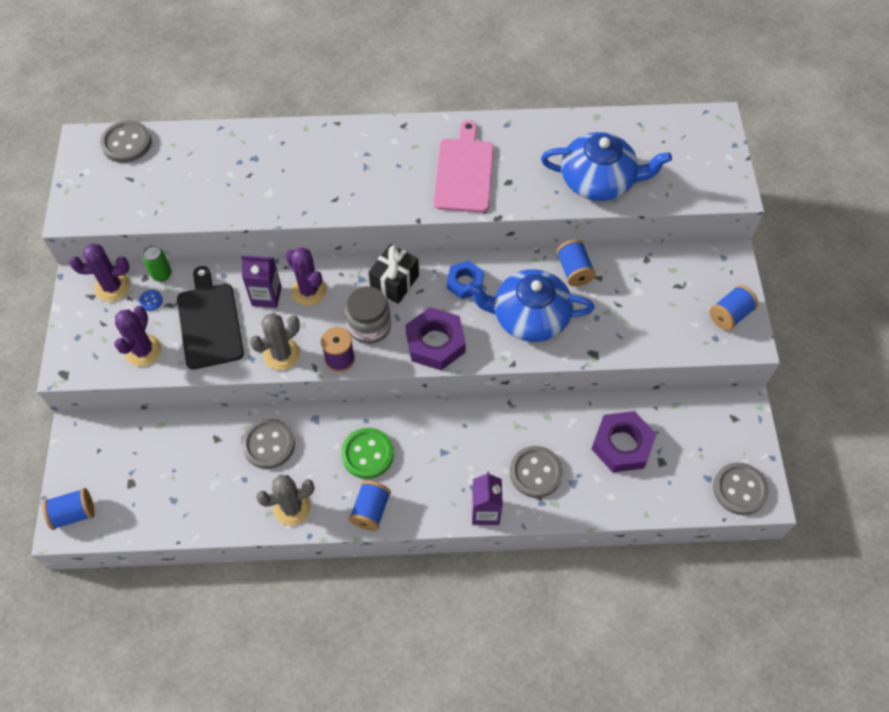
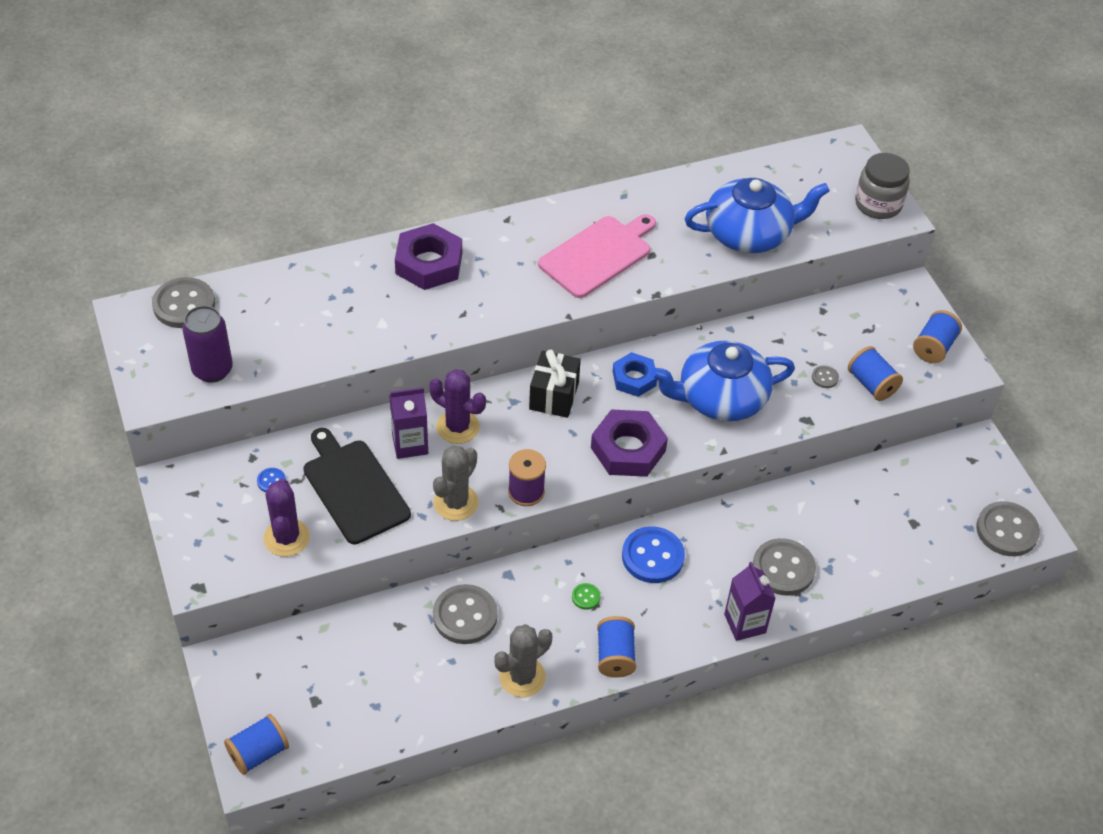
camera: 20 degrees left, 10 degrees down
purple cactus [69,244,130,302] -> none
green can [142,245,172,282] -> none
green button [341,428,394,479] -> green button [572,583,601,610], size x0.45
grey jar [345,286,391,344] -> grey jar moved to [855,153,910,219]
pink cutting board [433,120,494,213] -> pink cutting board turned 60 degrees clockwise [538,214,656,298]
blue spool [556,239,596,287] -> blue spool moved to [848,346,903,401]
purple nut [592,411,656,472] -> purple nut moved to [395,223,462,290]
none -> purple can [182,306,233,383]
none -> blue button [622,526,685,583]
none -> grey button [812,365,839,388]

